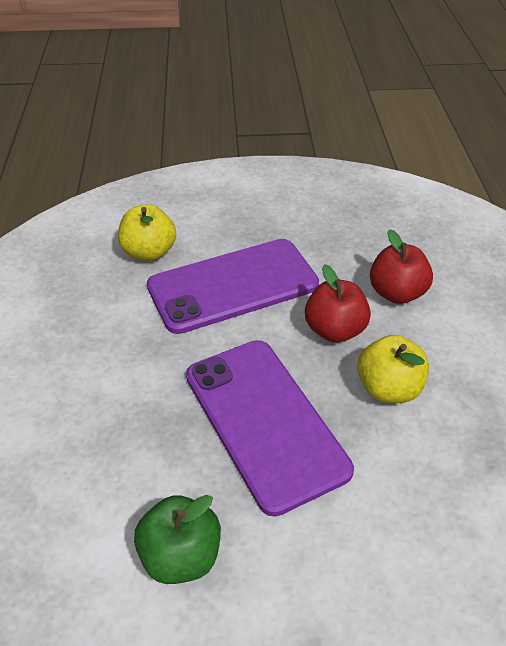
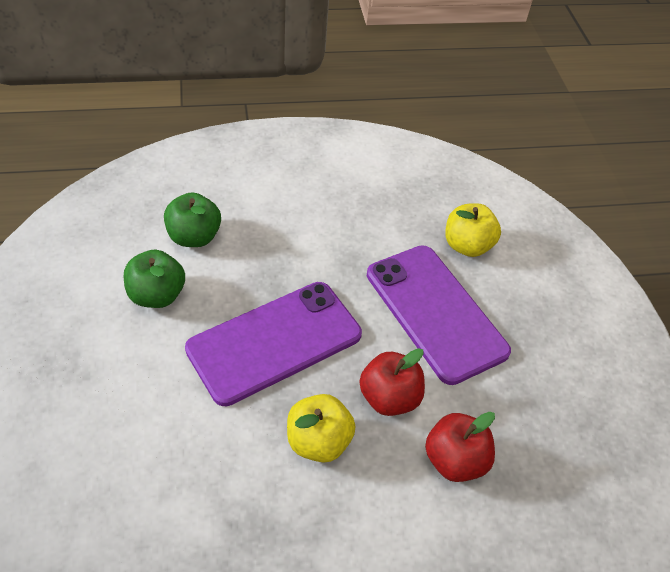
camera: 80 degrees right, 5 degrees up
none -> green apple [164,192,221,247]

